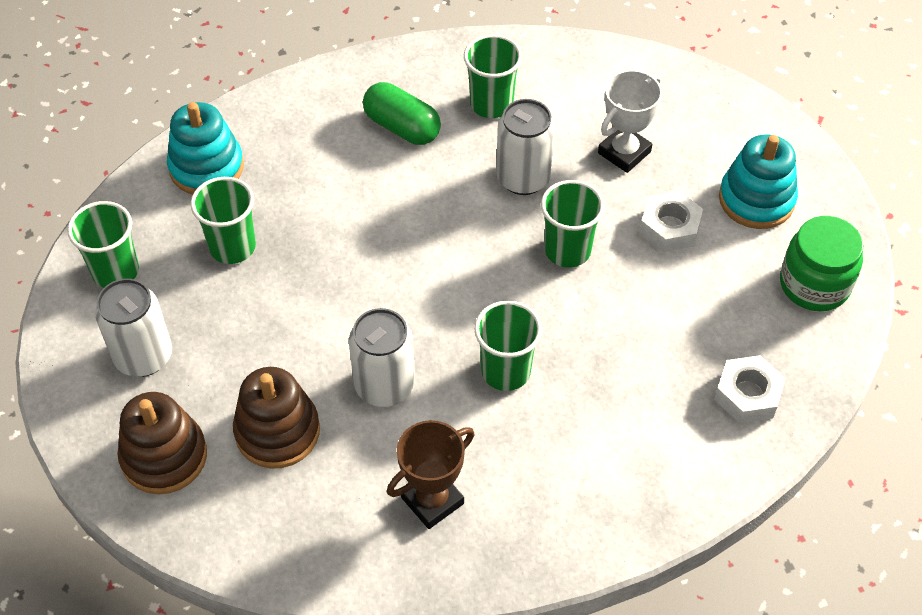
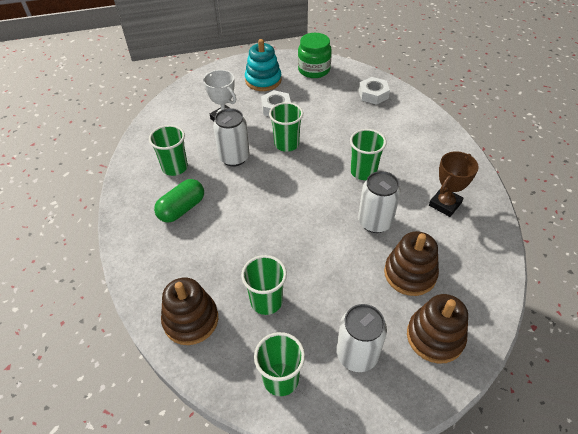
camera: 85 degrees left, 5 degrees down
turquoise stacking toy [167,102,244,194] -> brown stacking toy [161,277,218,345]
brown trophy [387,420,474,529] -> brown trophy turned 75 degrees clockwise [429,151,479,217]

